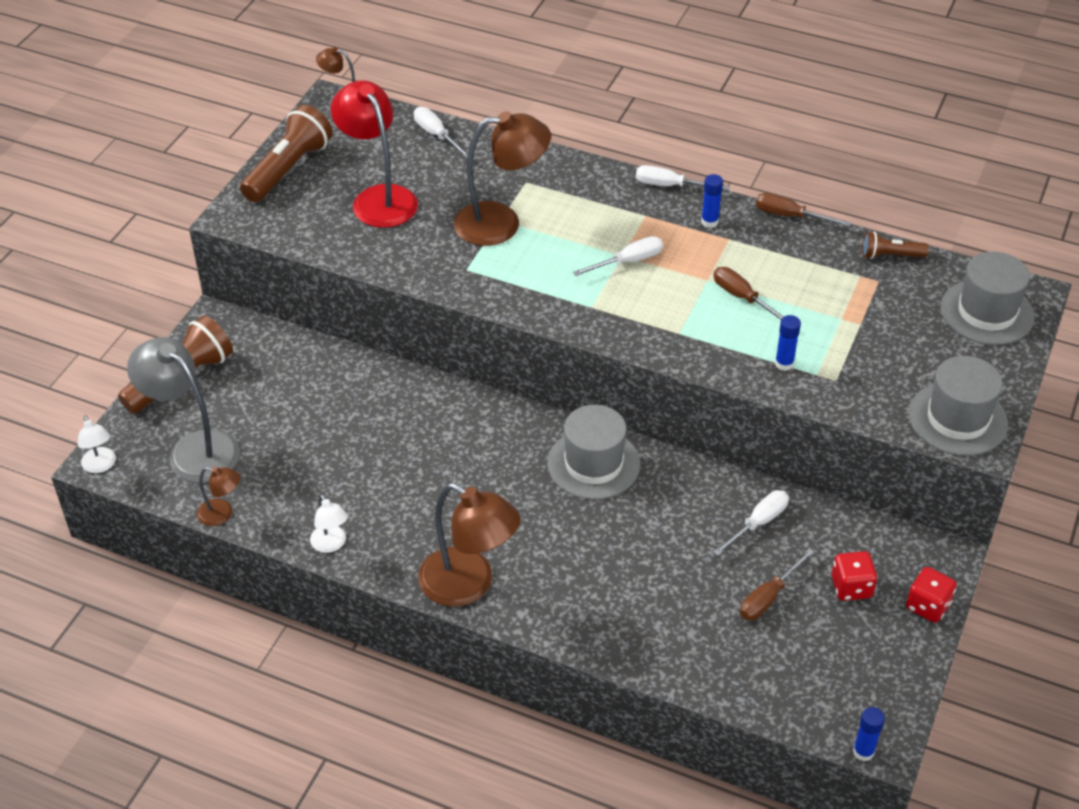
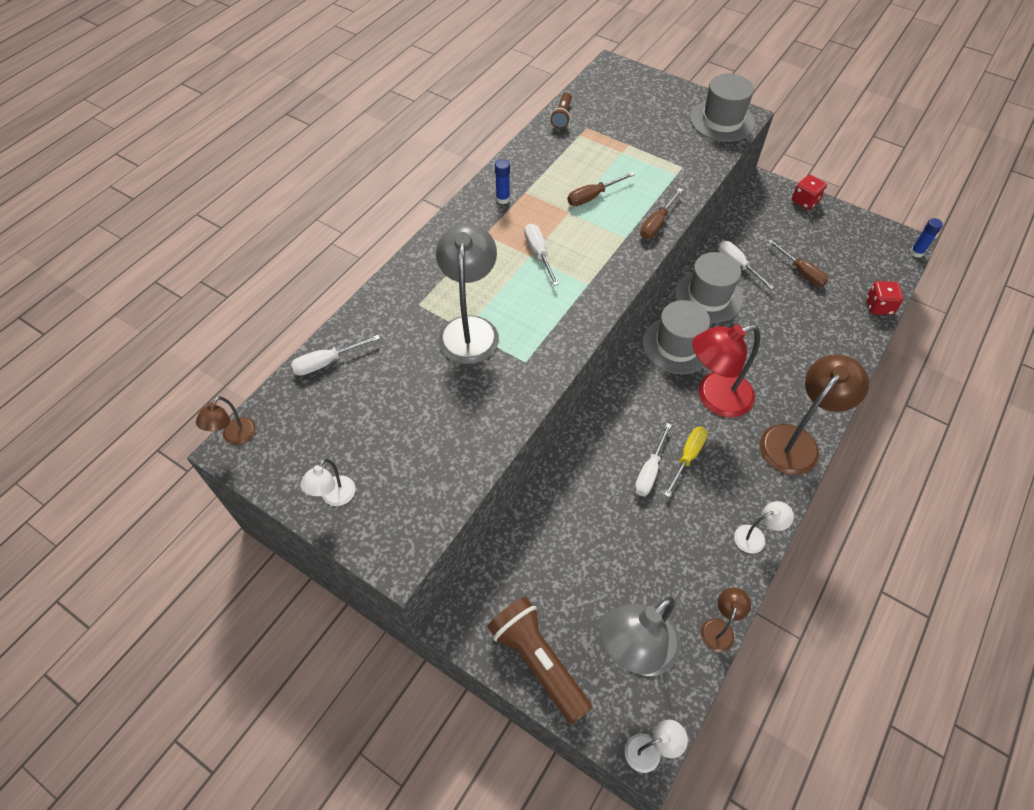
camera: 80 degrees left, 10 degrees up
brown flashlight [240,105,333,202] -> white lamp [300,459,356,506]
red lamp [331,80,418,228] -> red lamp moved to [692,324,760,417]
brown lamp [453,111,551,246] -> grey lamp [436,223,499,364]
white screwdriver [636,165,730,191] -> white screwdriver moved to [635,423,672,496]
brown screwdriver [756,193,851,227] -> brown screwdriver moved to [640,188,683,239]
blue glue stick [775,315,801,371] -> none
red dice [831,551,878,601] -> red dice moved to [866,281,904,315]
grey hat [941,252,1035,345] -> grey hat moved to [675,252,743,323]
none -> yellow screwdriver [664,427,708,497]

